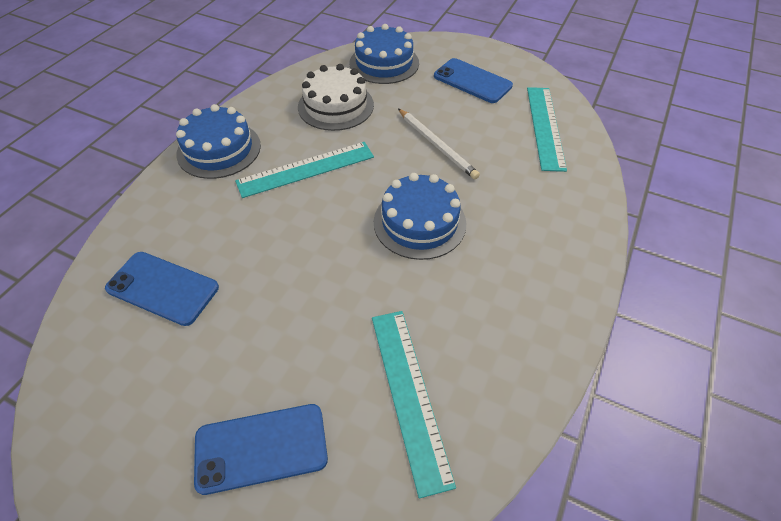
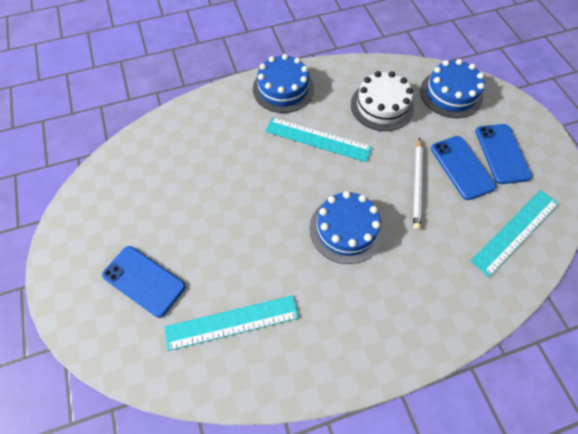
camera: 45 degrees right, 10 degrees up
blue phone [105,252,219,326] -> blue phone moved to [431,136,496,200]
turquoise ruler [372,311,456,499] -> turquoise ruler turned 45 degrees clockwise [165,295,299,351]

